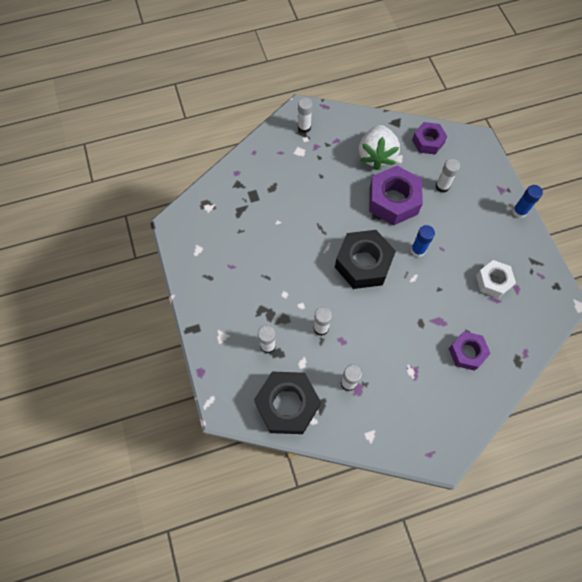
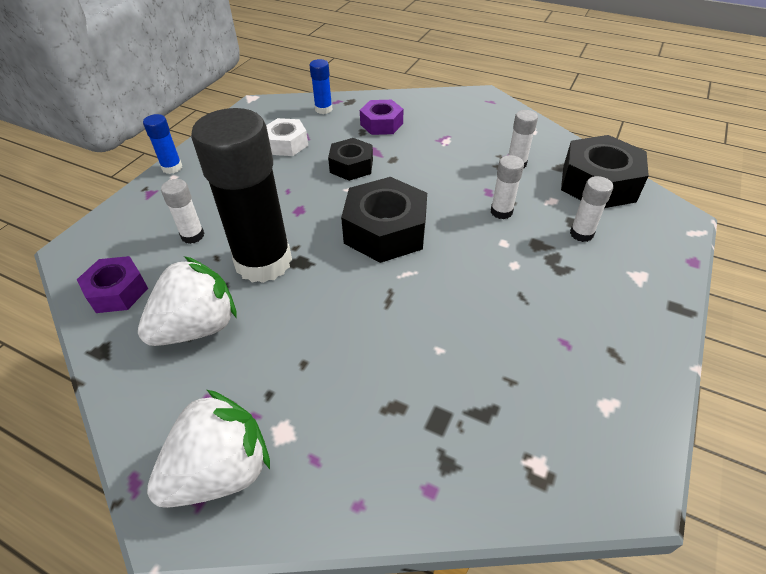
camera: 135 degrees left, 20 degrees down
white glue stick [298,98,313,133] -> white strawberry [147,390,270,508]
purple nut [369,166,423,226] -> black glue stick [191,108,292,283]
blue glue stick [411,225,435,257] -> blue glue stick moved to [310,59,333,114]
none -> black nut [328,138,373,181]

